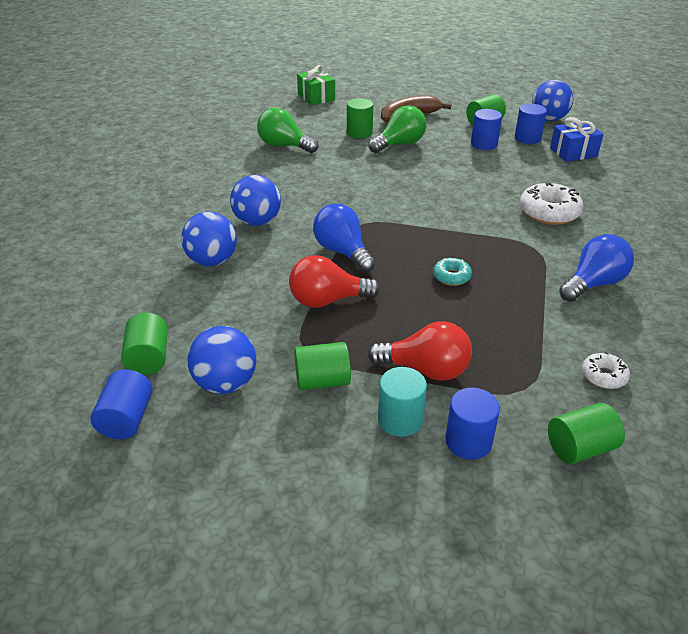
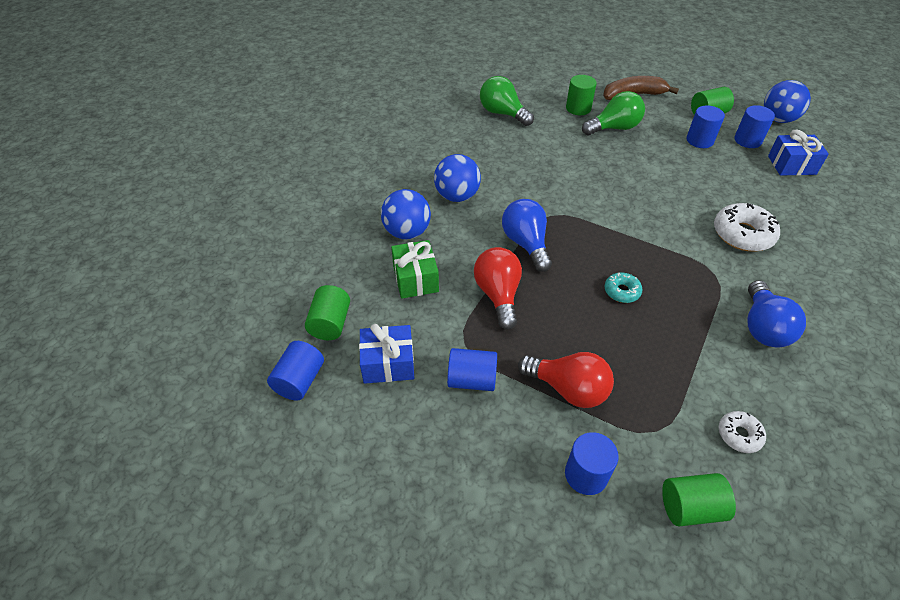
camera: 15 degrees right, 10 degrees up
blue ball [188,326,256,394] -> blue gift [359,324,414,384]
red light bulb [289,255,380,308] -> red light bulb turned 75 degrees clockwise [474,247,522,330]
green cylinder [294,342,351,390] -> blue cylinder [447,348,497,391]
green gift [297,65,335,105] -> green gift moved to [391,240,439,299]
turquoise cylinder [378,367,427,437] -> none
blue light bulb [559,234,634,302] -> blue light bulb turned 120 degrees clockwise [747,280,806,347]

